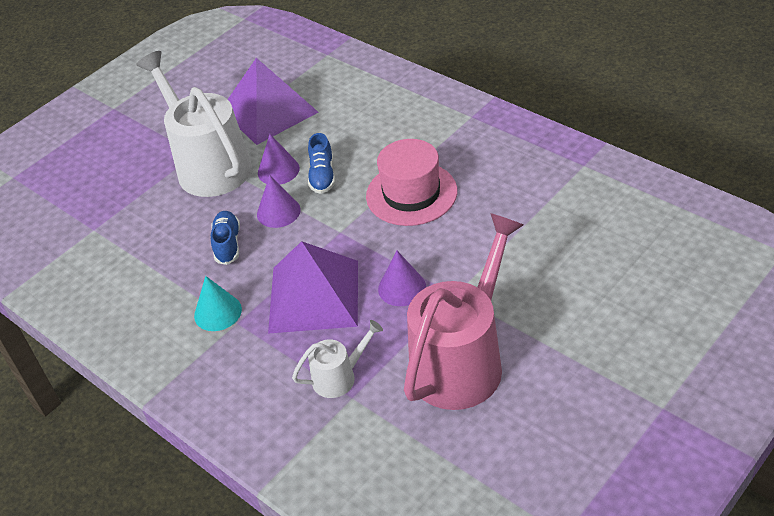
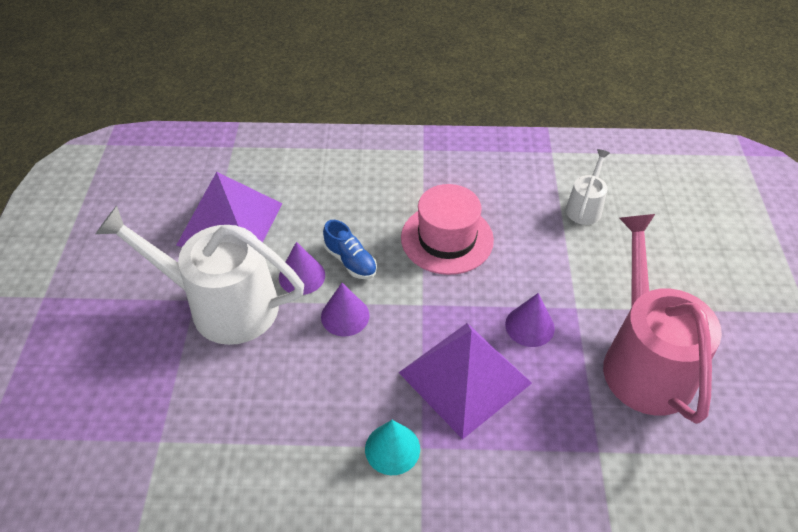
camera: 45 degrees left, 5 degrees up
blue shoe [211,211,240,265] -> none
white watering can [292,320,383,398] -> white watering can moved to [566,149,610,225]

